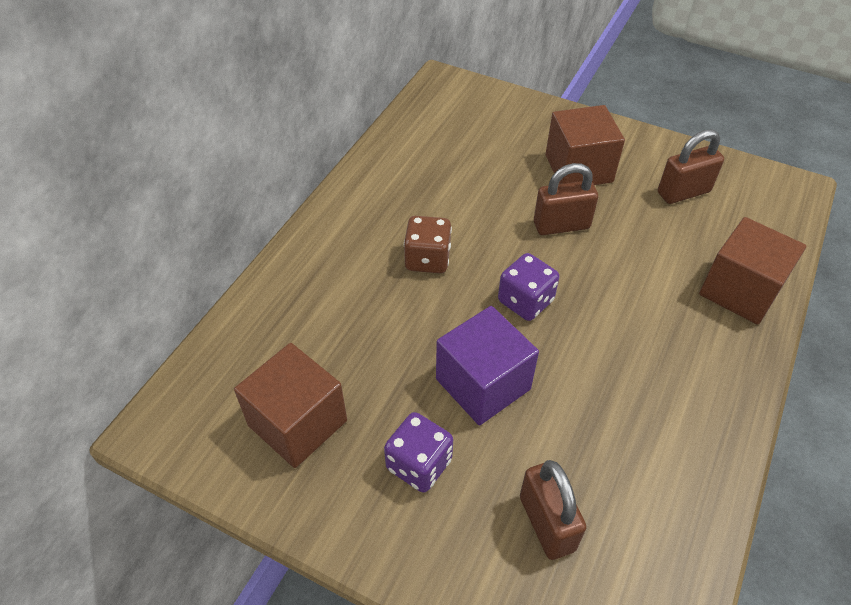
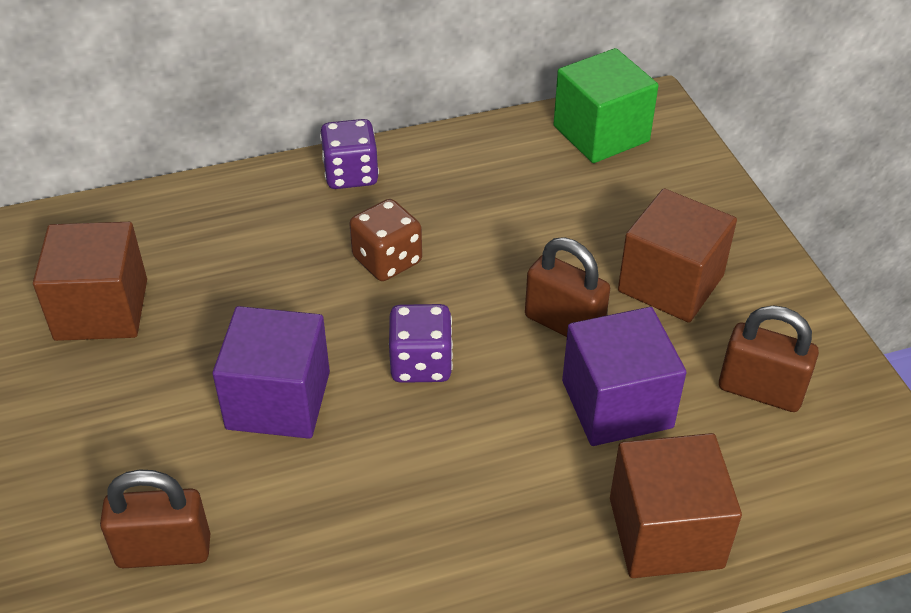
camera: 45 degrees right, 5 degrees down
purple dice [384,412,453,493] -> purple dice moved to [320,119,379,189]
brown padlock [520,460,587,560] -> brown padlock turned 60 degrees clockwise [100,469,210,568]
none -> green cube [554,48,659,163]
none -> purple cube [562,307,686,446]

